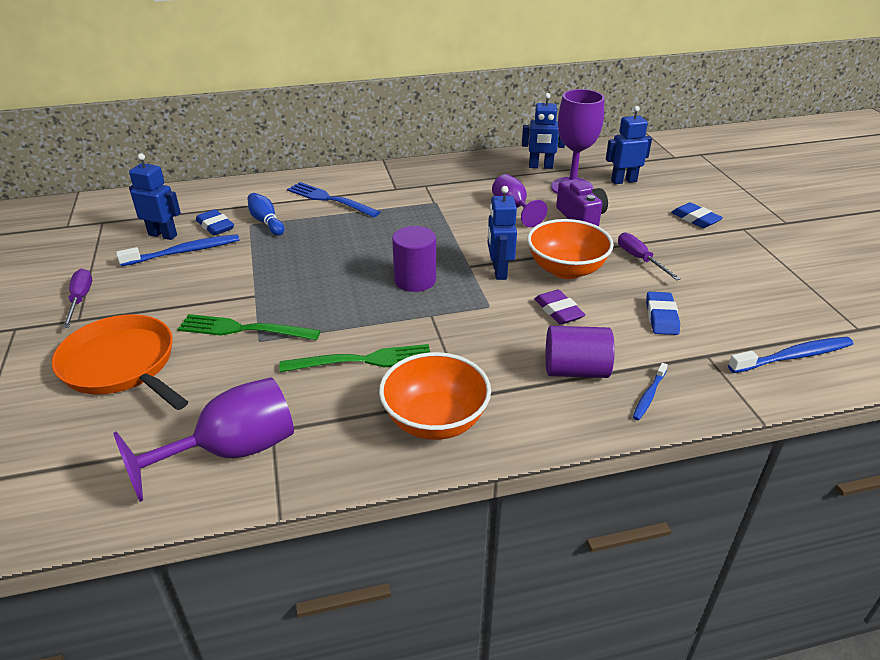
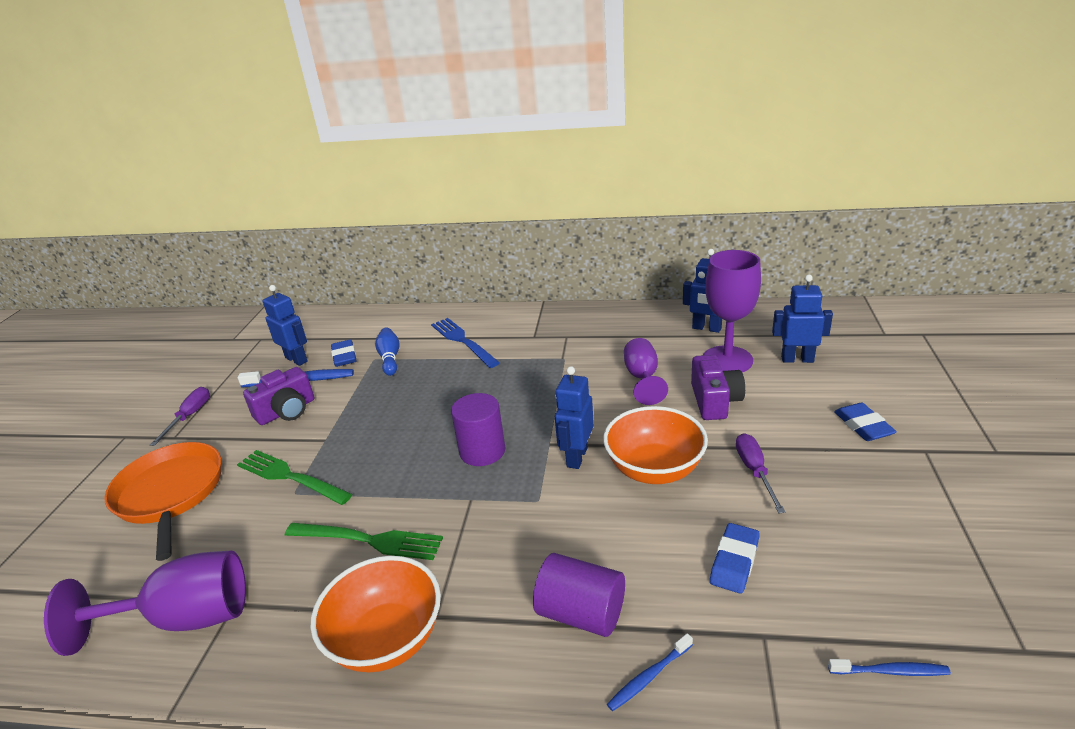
camera: 25 degrees right, 5 degrees down
purple eraser [534,290,586,325] -> none
blue toothbrush [728,337,853,373] -> blue toothbrush [828,659,951,676], size x0.57
none -> purple camera [243,367,314,425]

